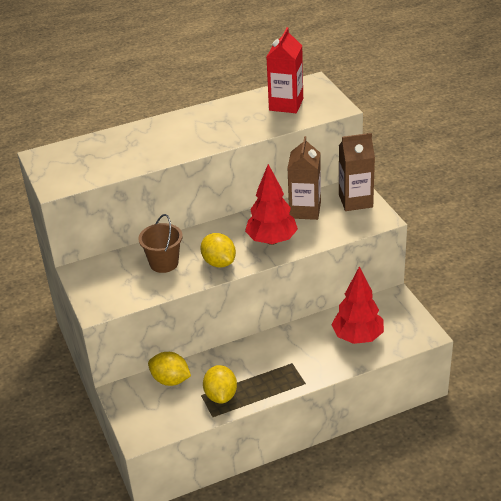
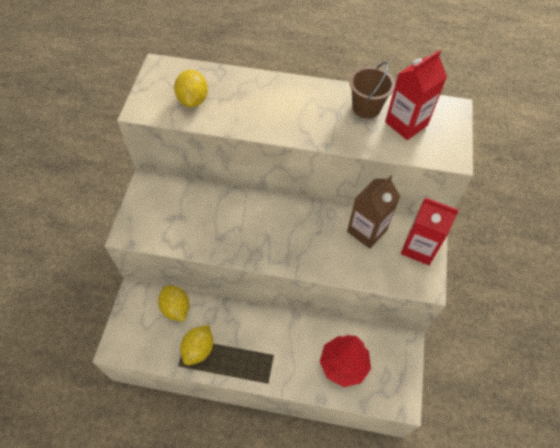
camera: 30 degrees right, 20 degrees up
brown bucket [138,214,183,273] -> brown bucket moved to [349,62,395,119]
yellow lemon [200,233,236,268] -> yellow lemon moved to [174,70,208,108]
red tree [245,164,298,245] -> none
brown carton [339,133,375,211] -> red carton [401,198,459,265]

